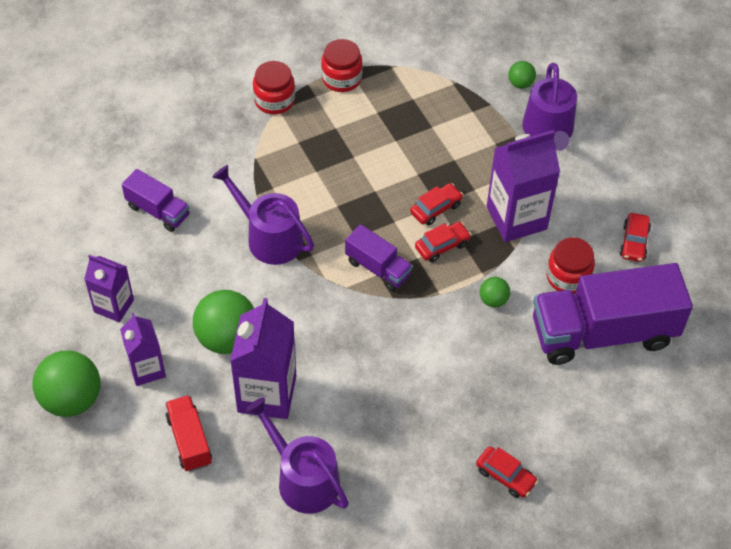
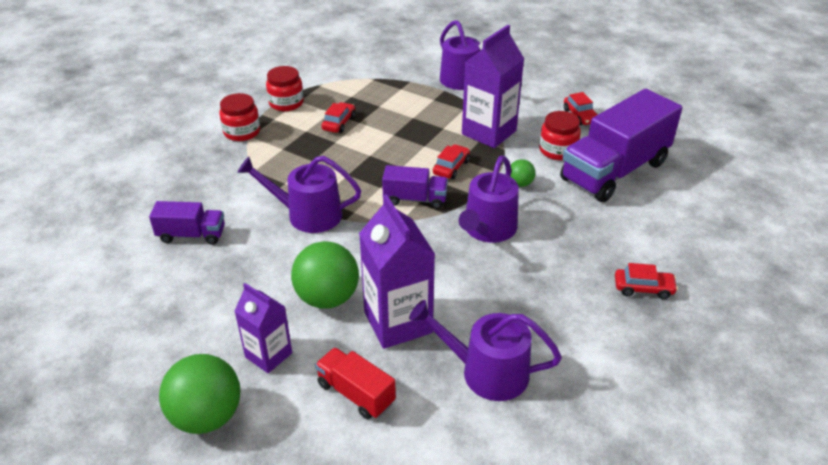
camera: 30 degrees left, 15 degrees down
purple carton [84,255,134,322] -> none
red car [410,183,463,225] -> red car moved to [321,102,355,133]
green ball [508,61,536,89] -> none
none -> purple watering can [459,156,519,243]

